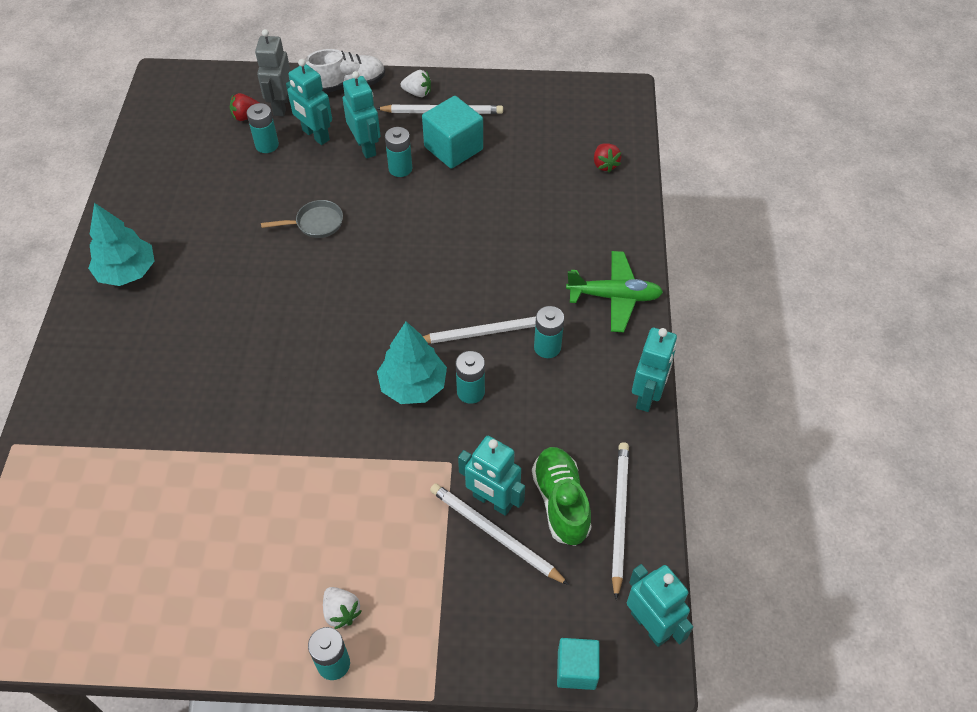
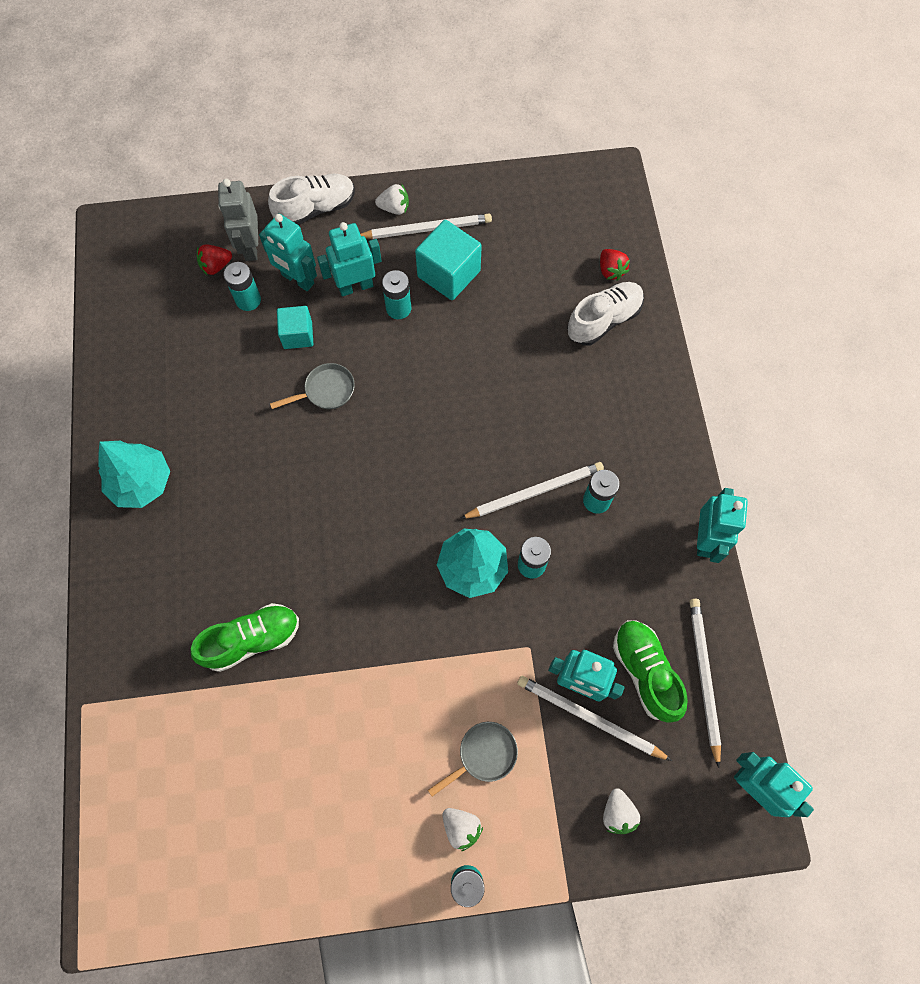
camera: 10 degrees left, 15 degrees up
turquoise robot [343,71,380,159] -> turquoise robot turned 75 degrees counterclockwise [317,222,382,296]
turquoise cube [557,638,600,690] -> turquoise cube moved to [277,306,313,349]
green plane [566,251,663,332] -> none
none -> green shoe [191,603,299,672]
none -> grey pan [428,722,518,797]
none -> white shoe [567,282,644,346]
none -> white strawberry [603,788,640,834]

